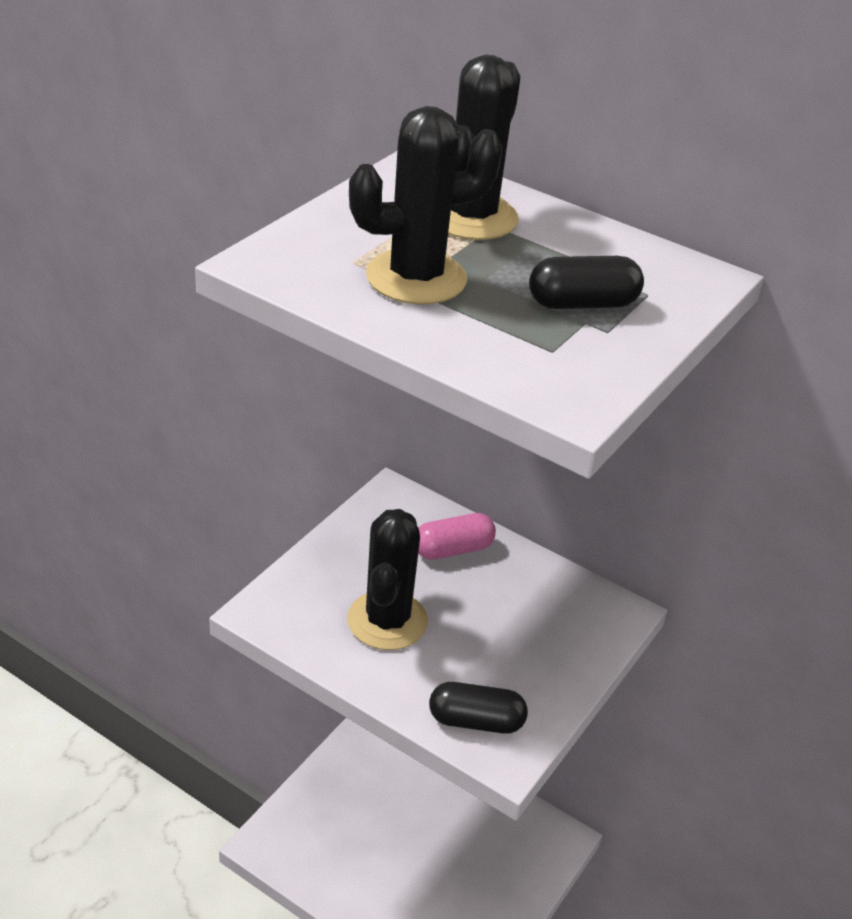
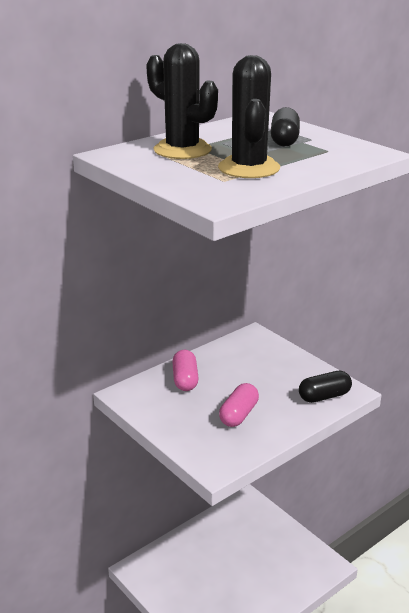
camera: 70 degrees left, 10 degrees down
black cactus [347,509,428,650] -> pink capsule [219,383,259,427]
black capsule [429,682,528,734] -> black capsule turned 45 degrees clockwise [299,371,352,403]

